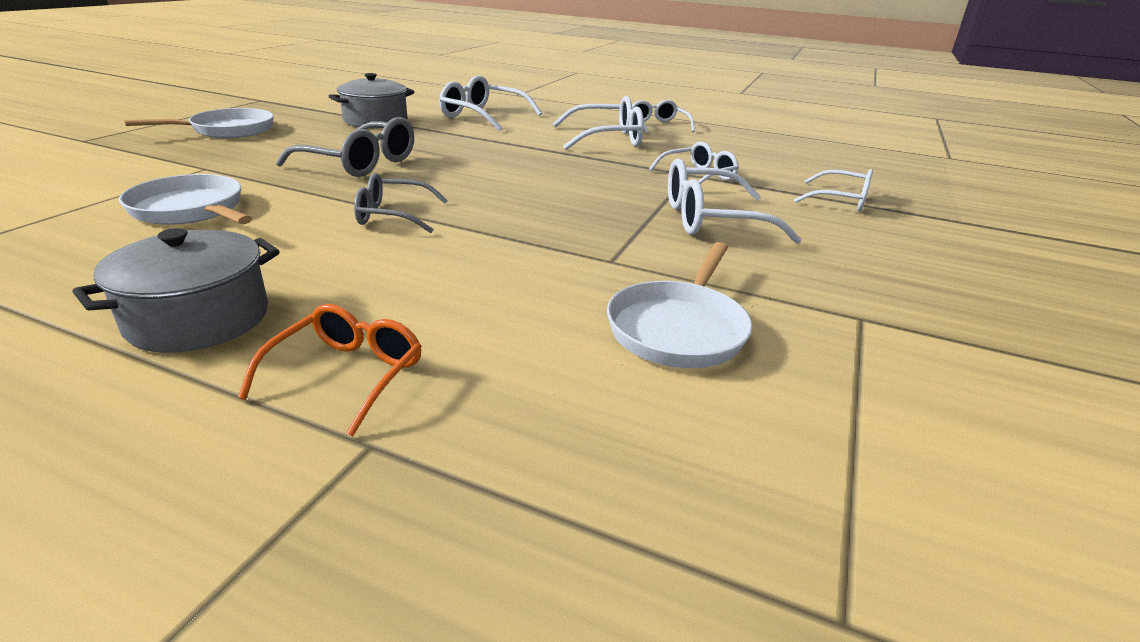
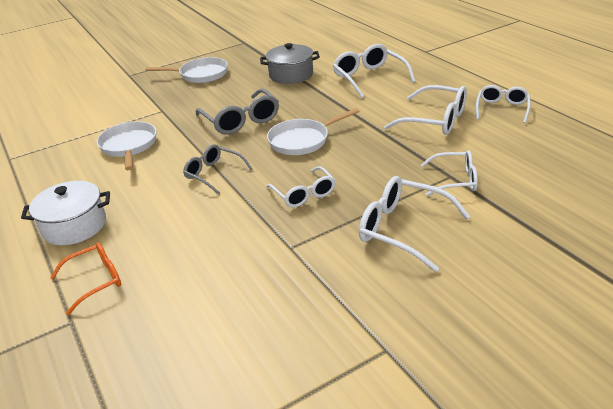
camera: 40 degrees right, 5 degrees up
grey pot [72,228,279,353] -> white pot [21,181,110,245]
white pan [607,242,753,368] -> white pan moved to [267,108,360,155]
white glasses [794,169,873,211] -> white glasses moved to [267,166,335,207]

